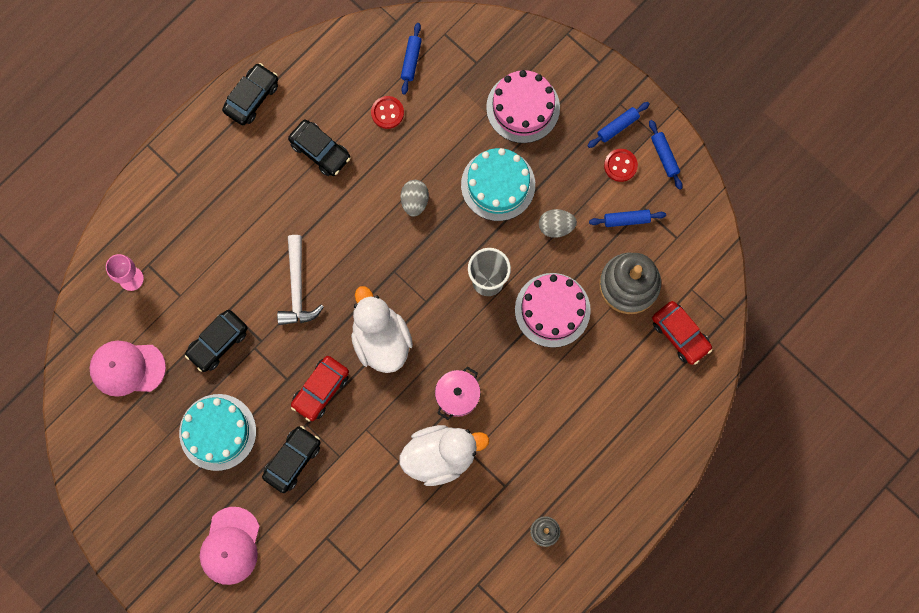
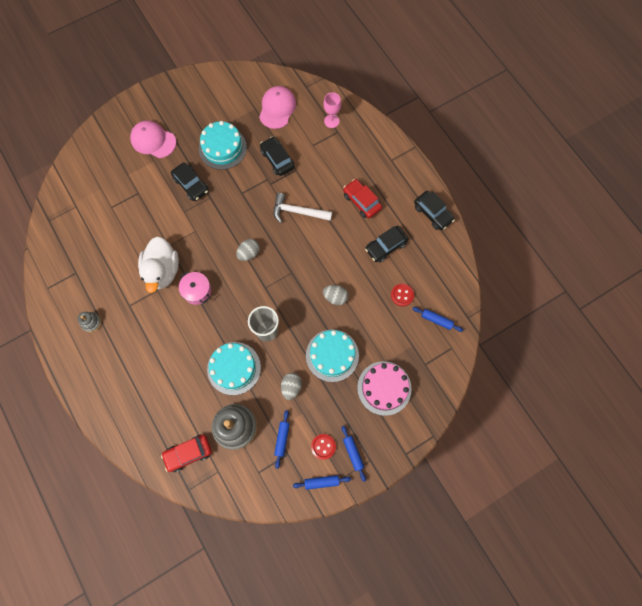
camera: 105 degrees right, 5 degrees down
red car [291,356,349,422] -> red car moved to [343,179,382,218]
white duck [351,286,413,373] -> grey egg [236,239,260,261]
pink cake [515,273,591,348] -> turquoise cake [207,342,261,395]

